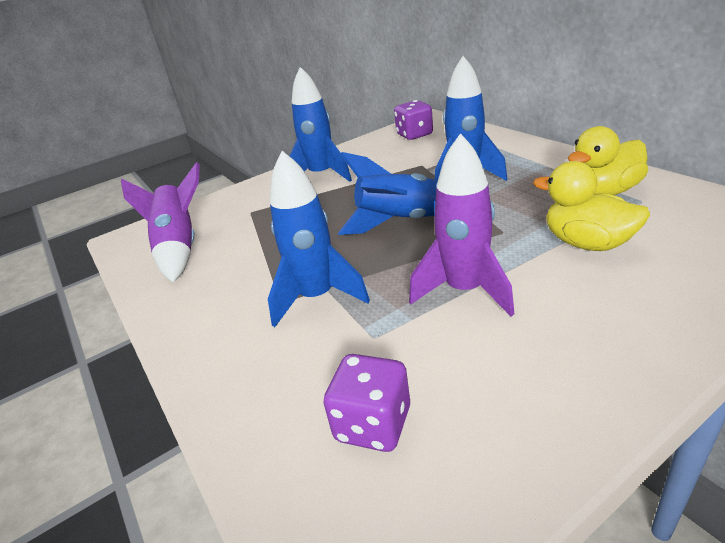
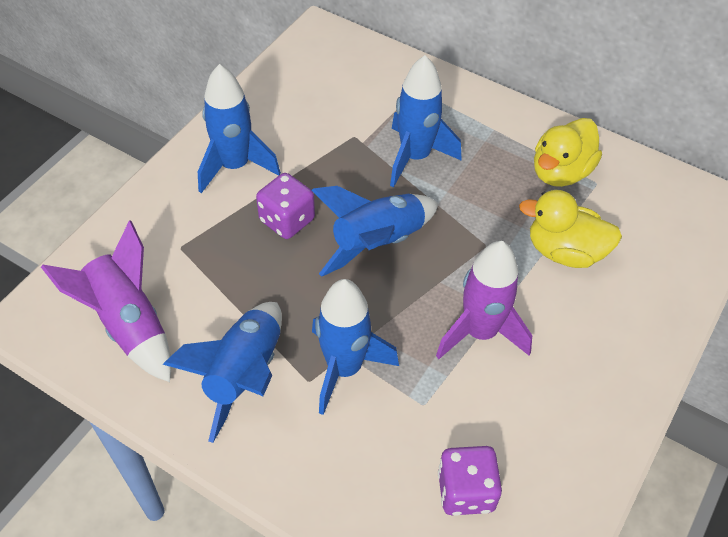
camera: 30 degrees left, 20 degrees up
purple dice [394,100,433,140] -> purple dice moved to [256,173,315,239]
none -> blue rocket [162,302,282,443]

